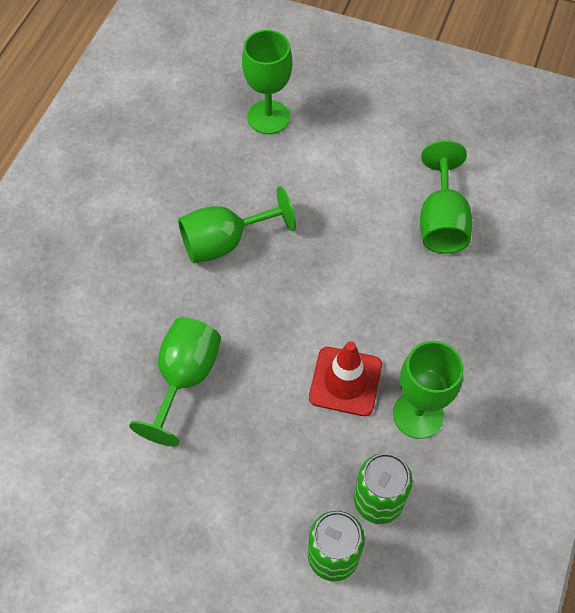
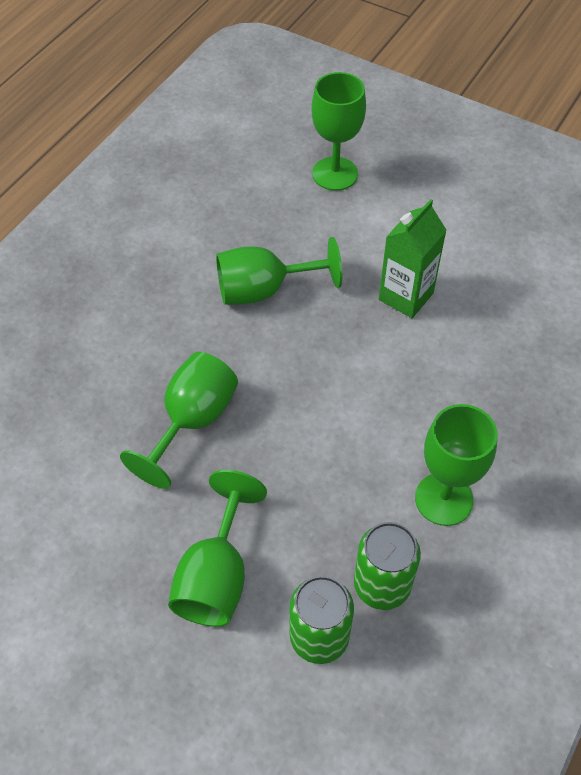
camera: 10 degrees right, 5 degrees down
red traffic cone [309,341,382,416] -> none
green goblet [420,140,472,254] -> green goblet moved to [168,470,267,627]
none -> green carton [379,199,447,318]

